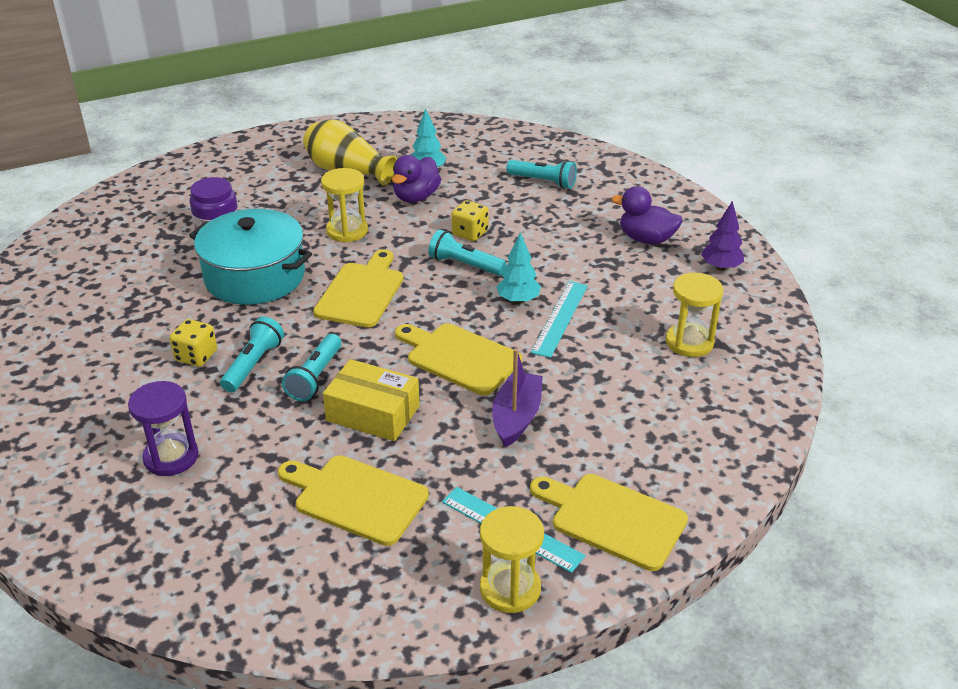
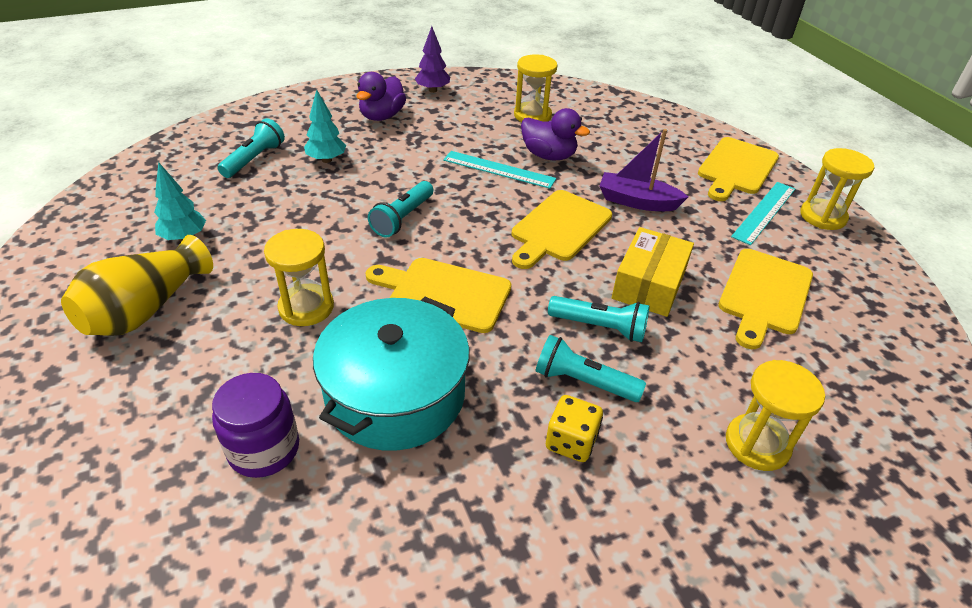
camera: 90 degrees left, 5 degrees up
purple hourglass [128,381,199,476] -> yellow hourglass [726,360,825,471]
purple duck [392,155,441,202] -> purple duck moved to [521,108,590,160]
yellow dice [452,200,489,241] -> none
turquoise tree [496,232,541,304] -> turquoise tree moved to [304,89,346,163]

